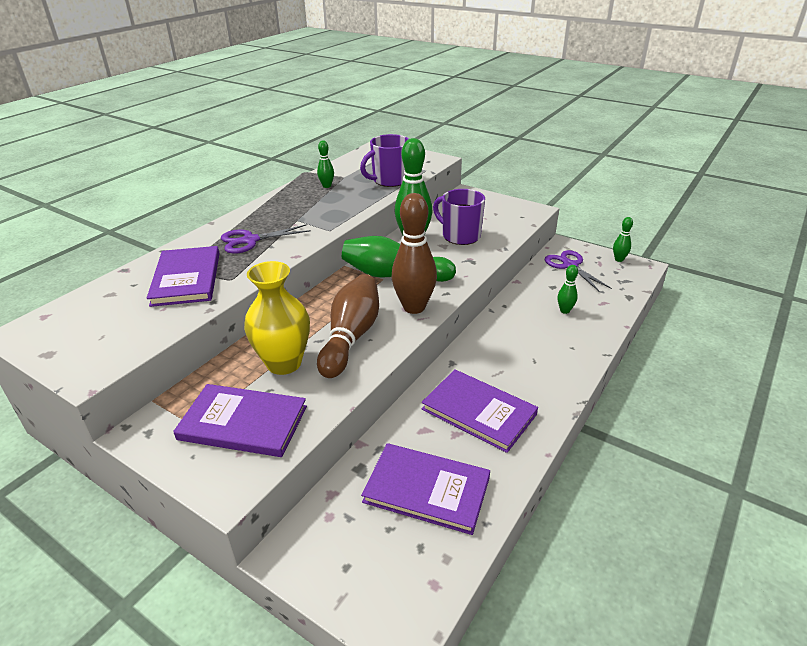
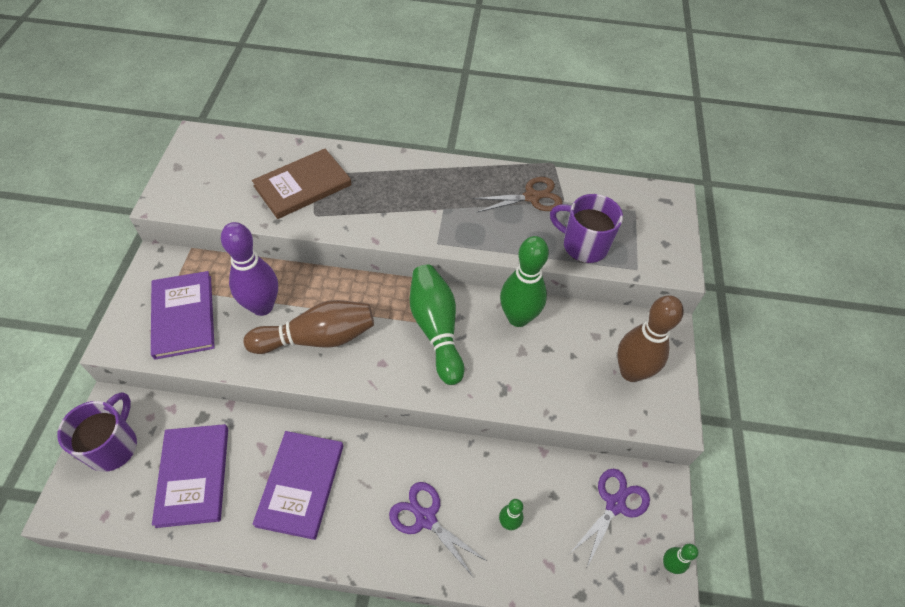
camera: 60 degrees right, 20 degrees up
purple book [147,246,220,307] -> brown book [252,149,352,219]
purple scissors [221,224,311,254] -> purple scissors moved to [389,482,488,578]
yellow vase [244,261,310,375] -> purple bowling pin [221,222,278,316]
green bowling pin [317,140,334,188] -> brown scissors [472,177,562,212]
brown bowling pin [392,193,437,314] -> brown bowling pin moved to [617,295,684,382]
purple mug [433,189,485,245] -> purple mug moved to [57,392,137,472]

